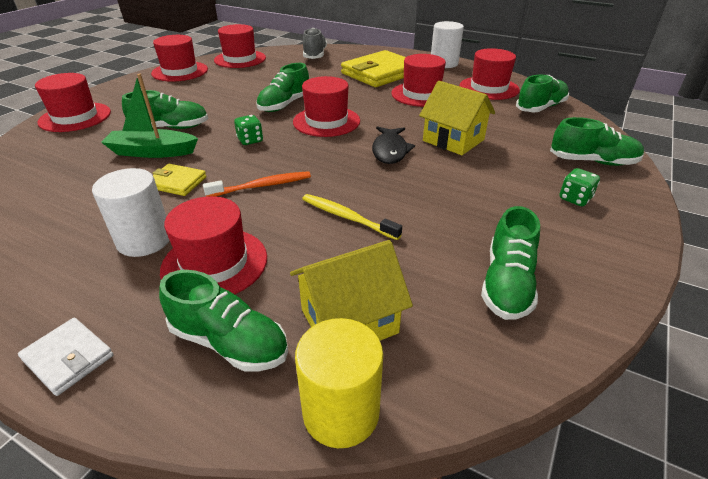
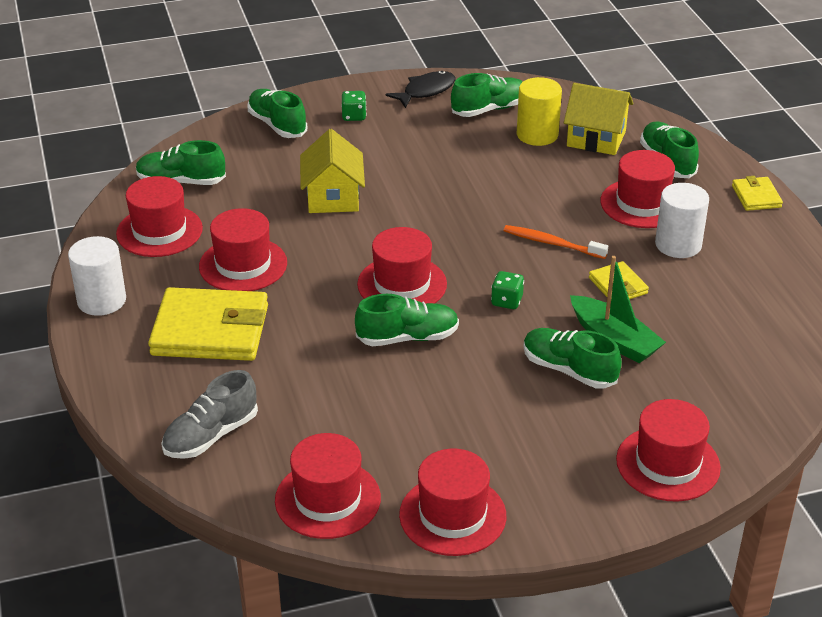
camera: 135 degrees left, 0 degrees up
white wallet [18,318,113,396] -> yellow wallet [732,176,783,211]
yellow cylinder [295,318,383,448] -> yellow cylinder moved to [517,77,562,146]
yellow toothbrush [302,194,402,240] -> none
black fish [372,126,415,164] -> black fish moved to [386,71,455,108]

